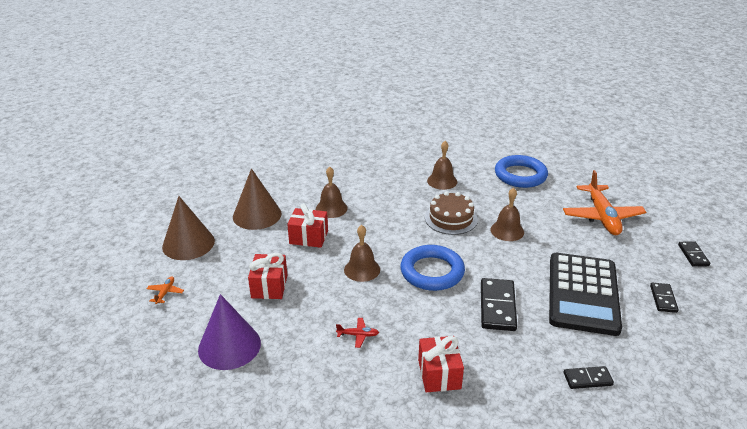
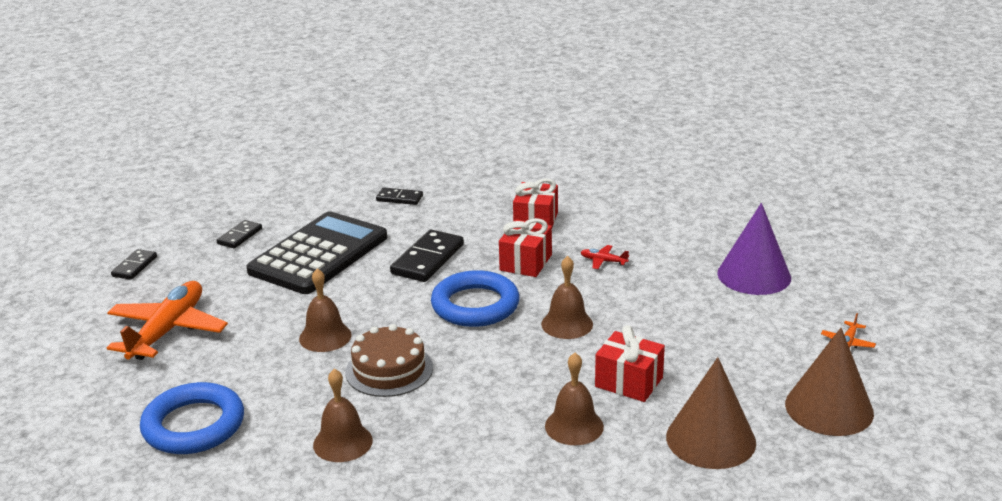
camera: 160 degrees left, 5 degrees down
red gift [248,253,287,299] -> red gift moved to [499,218,552,277]

